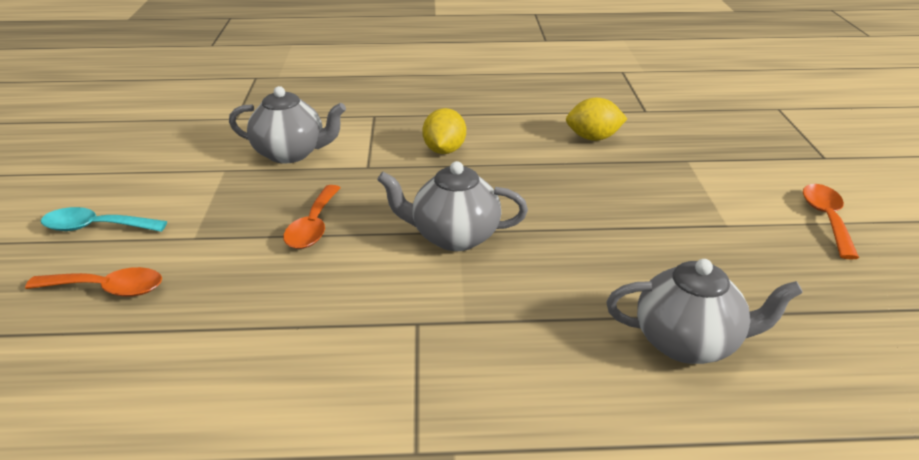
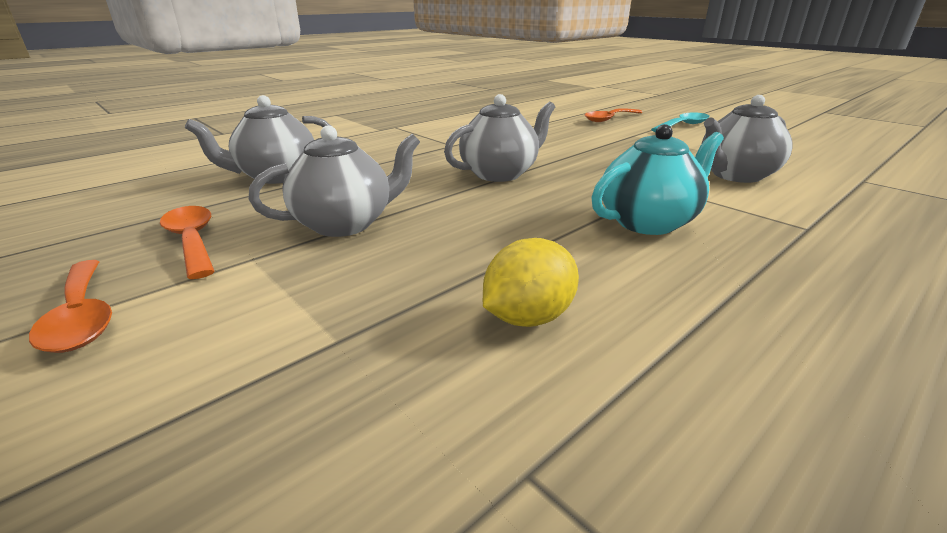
camera: 140 degrees right, 5 degrees down
orange spoon [283,185,340,249] -> orange spoon moved to [160,206,215,279]
yellow lemon [422,108,466,154] -> turquoise teapot [591,124,724,235]
none -> grey teapot [248,125,420,237]

